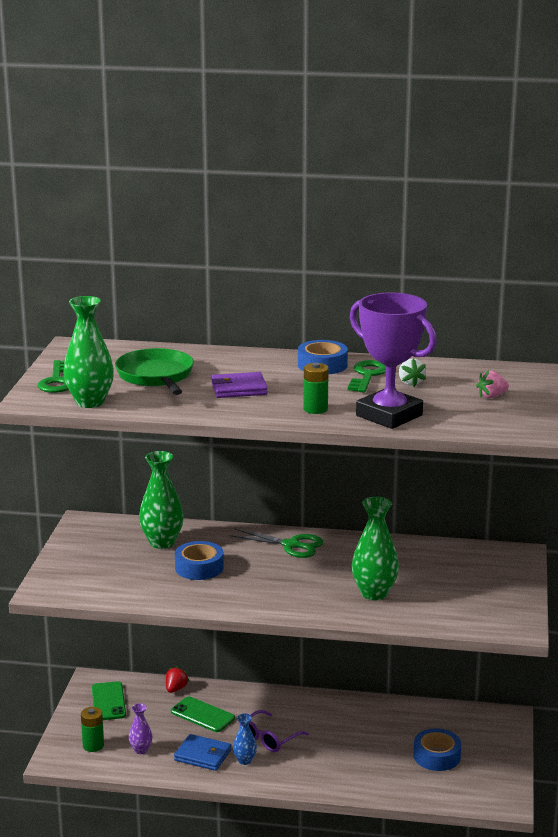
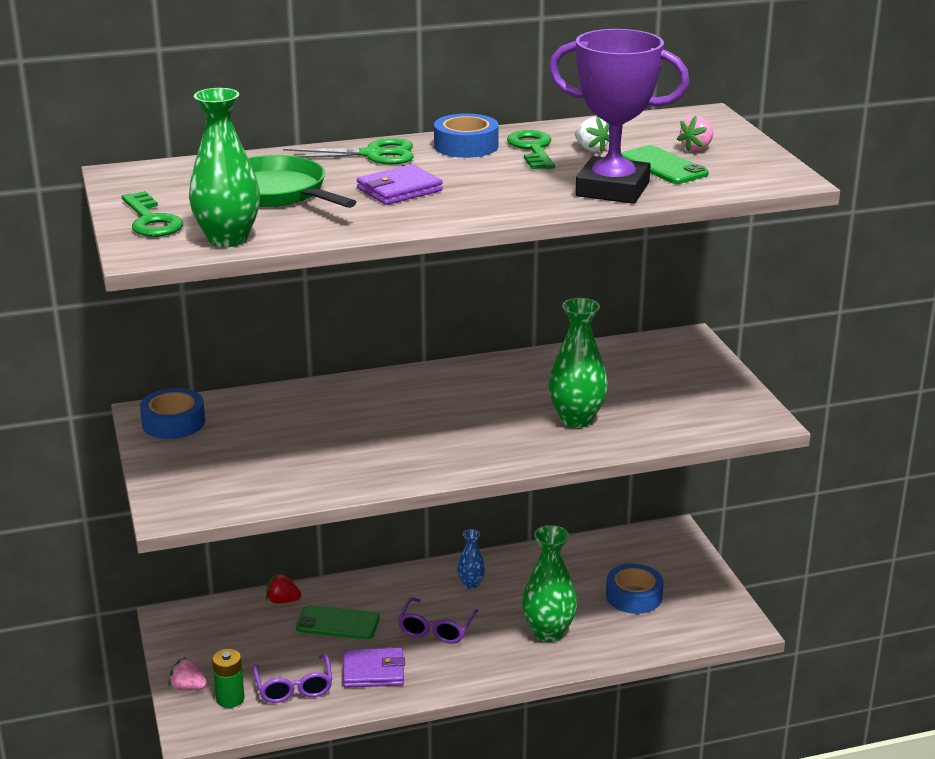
camera: 25 degrees left, 5 degrees up
green phone [92,681,126,720] -> green phone moved to [621,145,709,184]
purple vase [129,703,152,754] -> purple glasses [253,654,332,703]
green vase [139,451,184,549] -> green vase moved to [522,525,577,642]
red strawberry [166,666,189,693] -> red strawberry turned 75 degrees counterclockwise [266,573,301,603]
blue wallet [174,734,231,771] -> purple wallet [343,648,405,688]
blue tape [175,541,224,580] -> blue tape moved to [140,388,205,439]
green scissors [230,529,323,558] -> green scissors moved to [283,138,414,164]
blue vase [233,714,257,765] -> blue vase moved to [457,529,485,589]
green battery [304,363,329,414] -> none
none -> pink strawberry [168,657,207,691]

